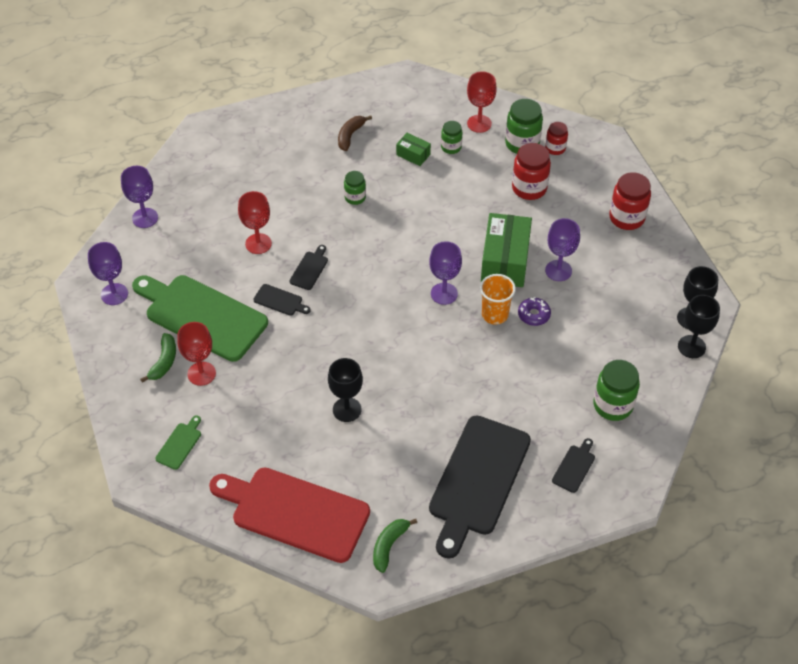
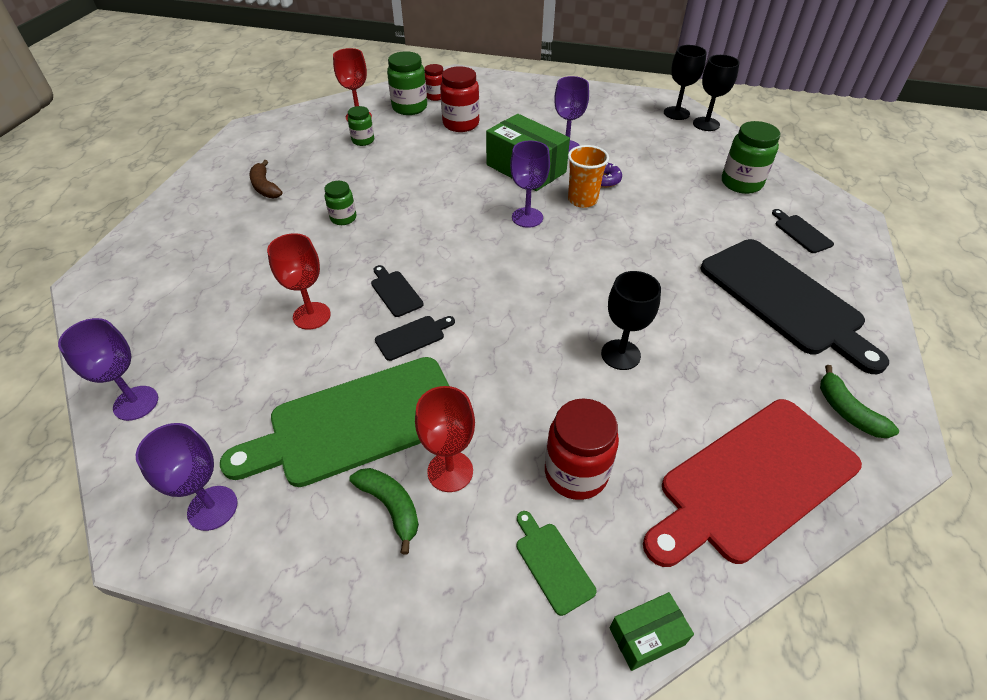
camera: 55 degrees left, 5 degrees down
green box [396,133,431,166] -> green box moved to [610,592,694,671]
red jar [609,172,651,230] -> red jar moved to [545,398,619,500]

